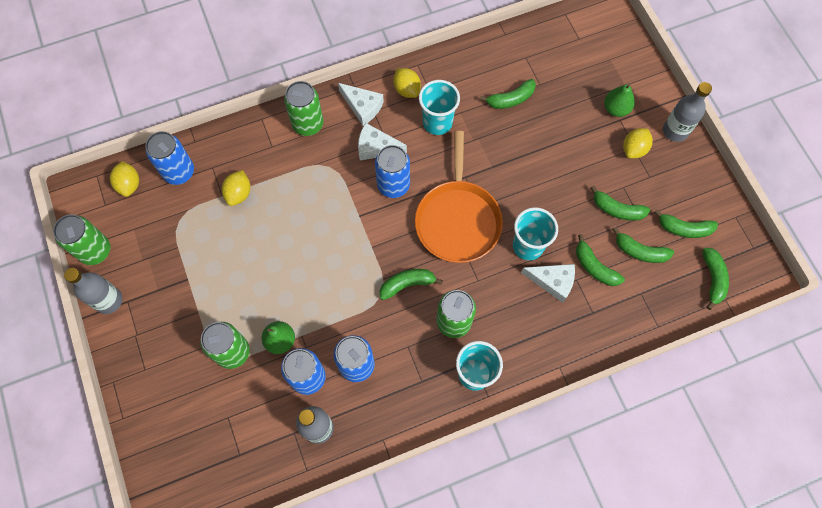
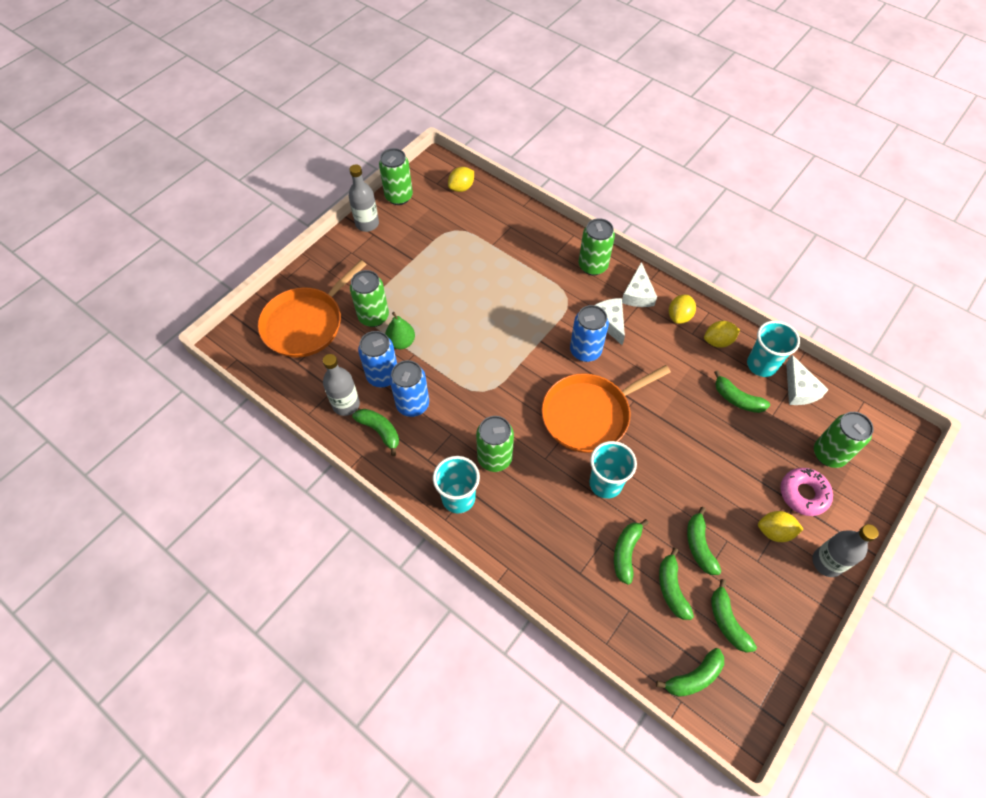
camera: 60 degrees right, 10 degrees down
blue can [145,131,194,185] -> none
yellow lemon [222,170,250,206] -> yellow lemon moved to [704,321,740,348]
green banana [380,269,443,300] -> green banana moved to [352,409,399,456]
turquoise cup [419,80,460,135] -> turquoise cup moved to [747,320,800,377]
white cheese [521,264,575,303] -> white cheese moved to [786,355,828,405]
green pear [604,83,635,117] -> pink donut [780,468,833,516]
none -> orange pan [258,260,367,358]
none -> green can [814,412,873,468]

